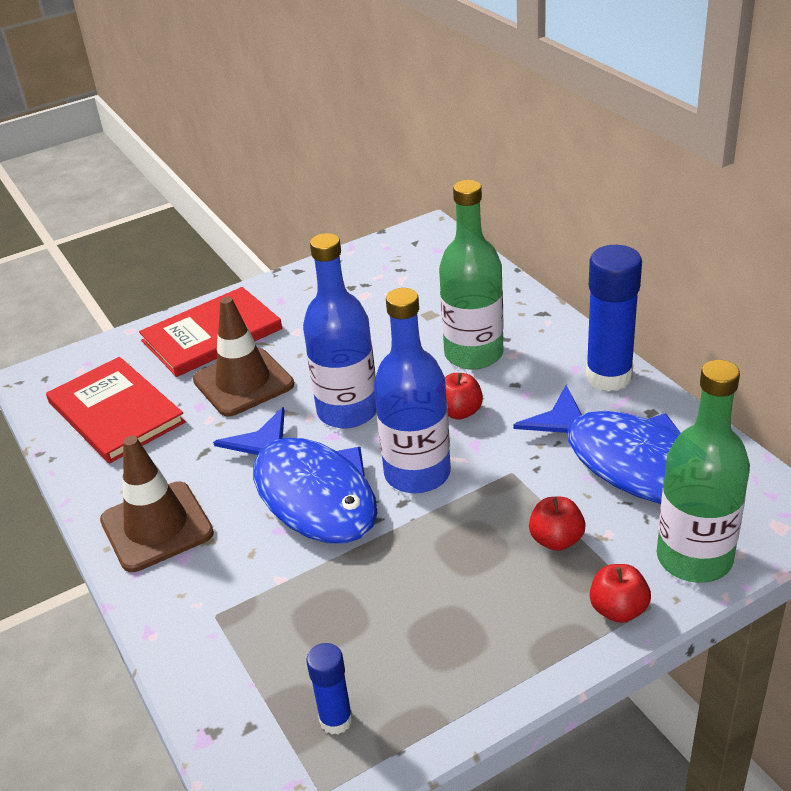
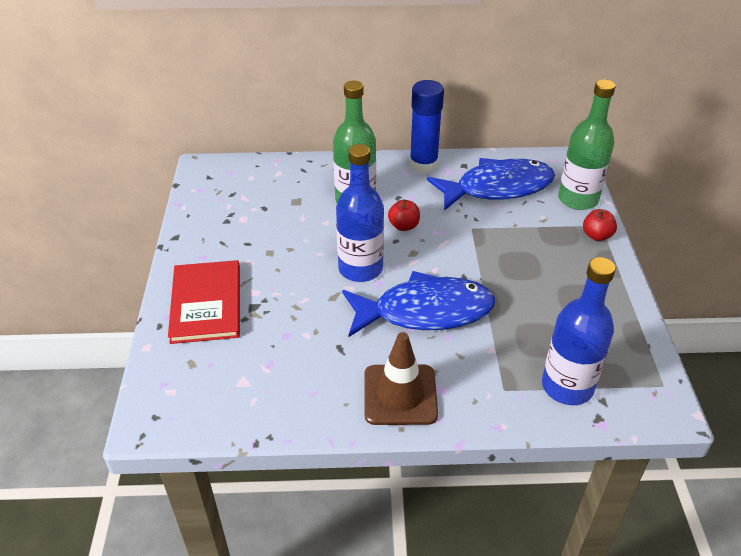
camera: 65 degrees left, 5 degrees up
red book [46,357,186,463] -> none
brown traffic cone [193,297,294,417] -> none
blue glue stick [306,643,353,735] -> none
blue bottle [374,288,451,493] -> blue bottle moved to [542,257,616,405]
red apple [529,497,586,551] -> none

